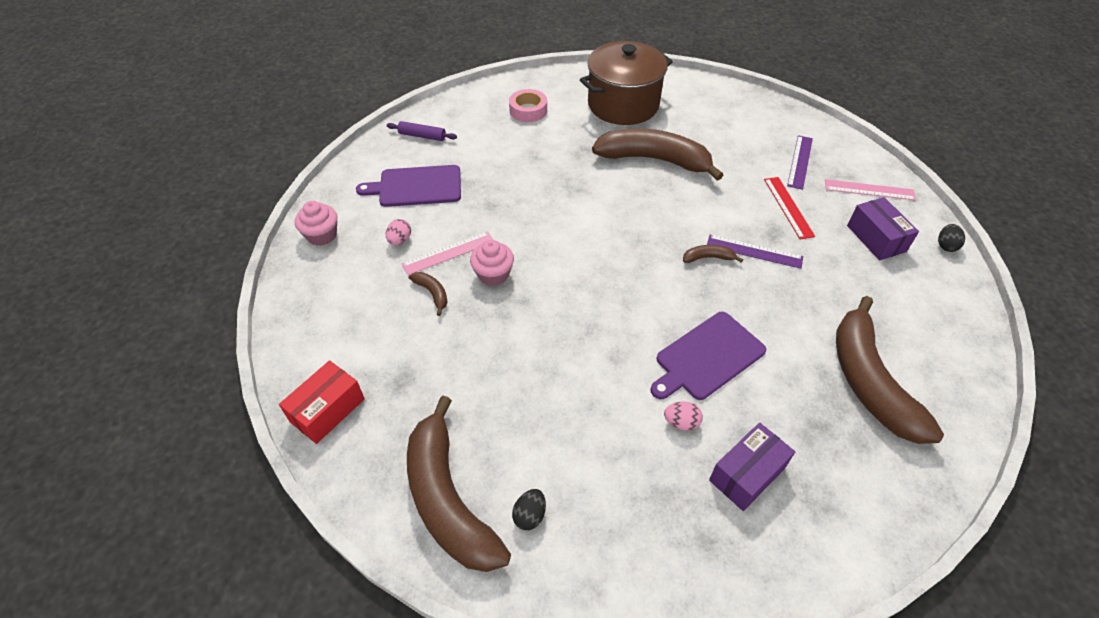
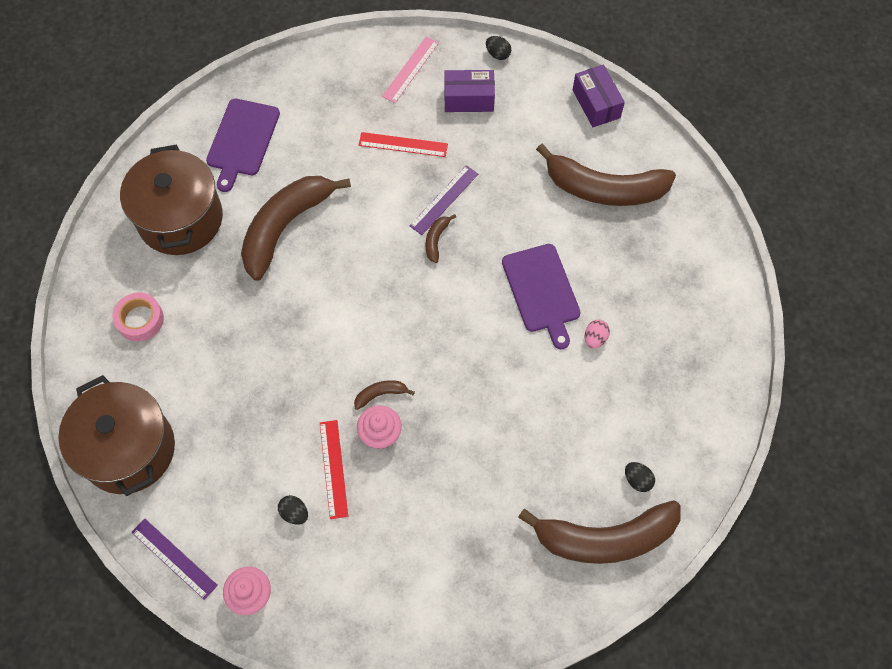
camera: 70 degrees left, 15 degrees up
red box [279,360,365,444] -> none
purple cutting board [356,165,461,207] -> purple cutting board moved to [206,99,280,192]
pink egg [386,219,411,245] -> black egg [278,495,308,525]
purple rolling pin [387,121,457,141] -> brown pot [58,375,175,496]
pink ruler [401,231,493,275] -> red ruler [320,420,348,519]
brown banana [409,272,448,316] -> brown banana moved to [354,380,415,410]
purple box [709,423,795,511] -> purple box moved to [573,64,625,127]
purple ruler [787,135,813,190] -> purple ruler moved to [131,519,218,600]

